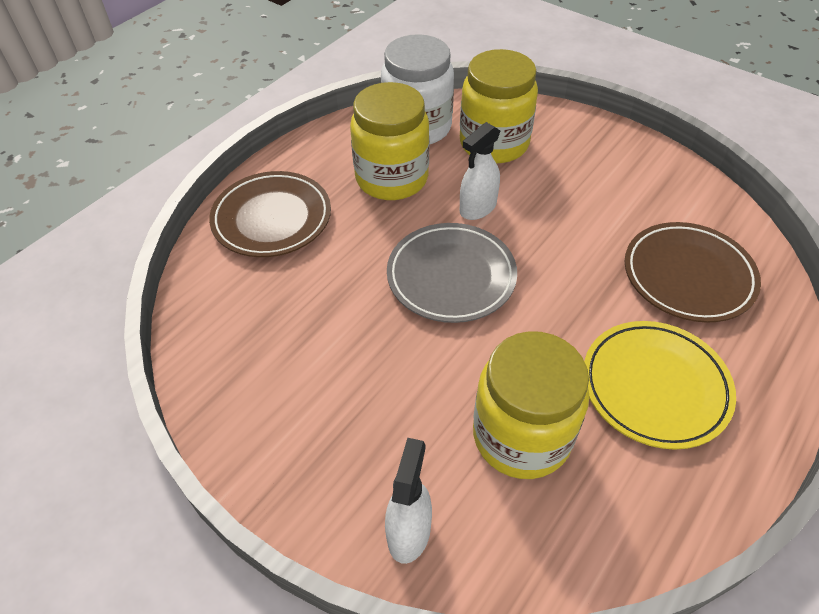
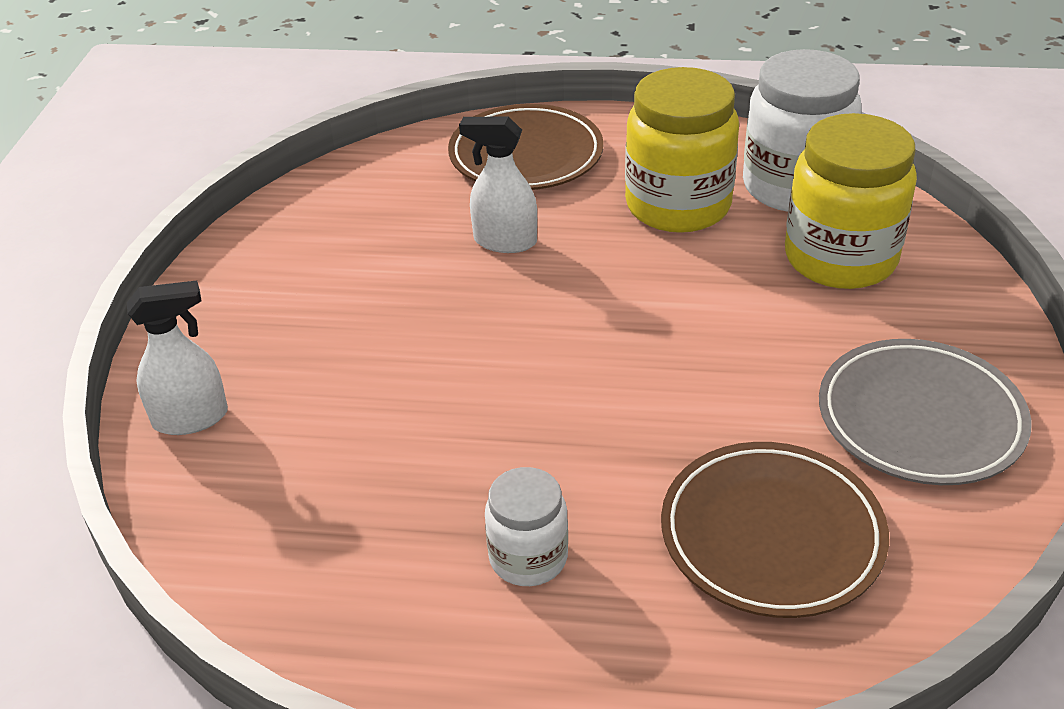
camera: 60 degrees right, 10 degrees down
grey plate [387,223,517,323] -> grey plate moved to [819,339,1032,485]
white spray bottle [460,122,500,220] -> white spray bottle moved to [459,117,537,253]
yellow jar [473,331,589,479] -> none
yellow plate [584,321,736,450] -> white jar [485,467,568,586]

